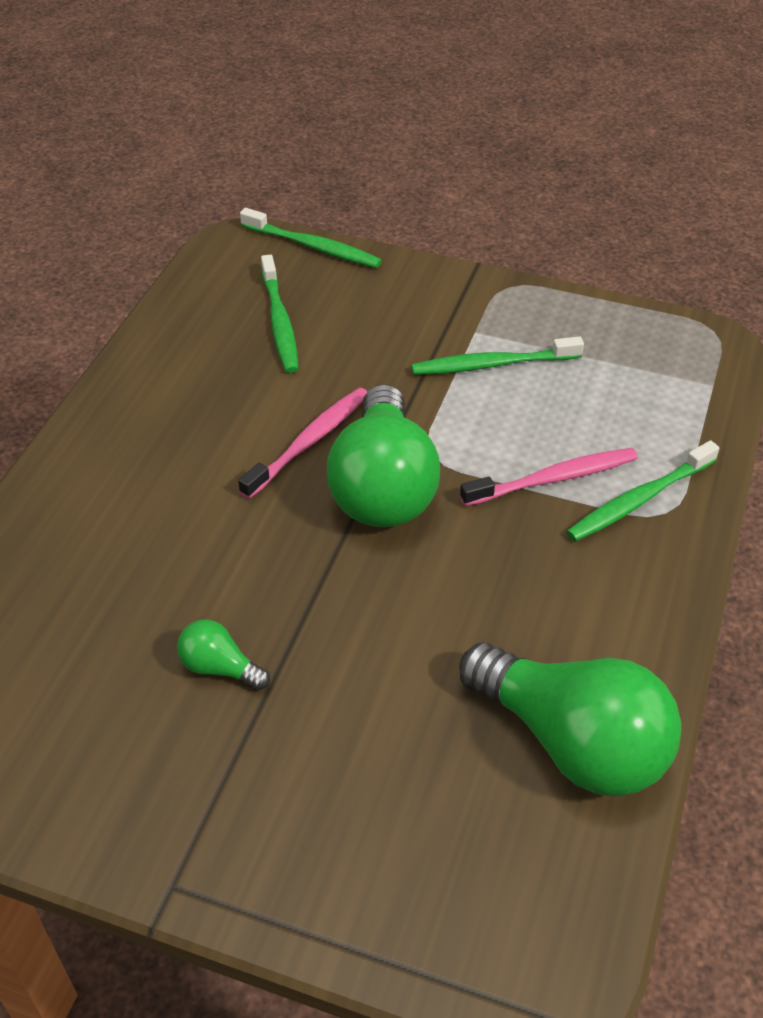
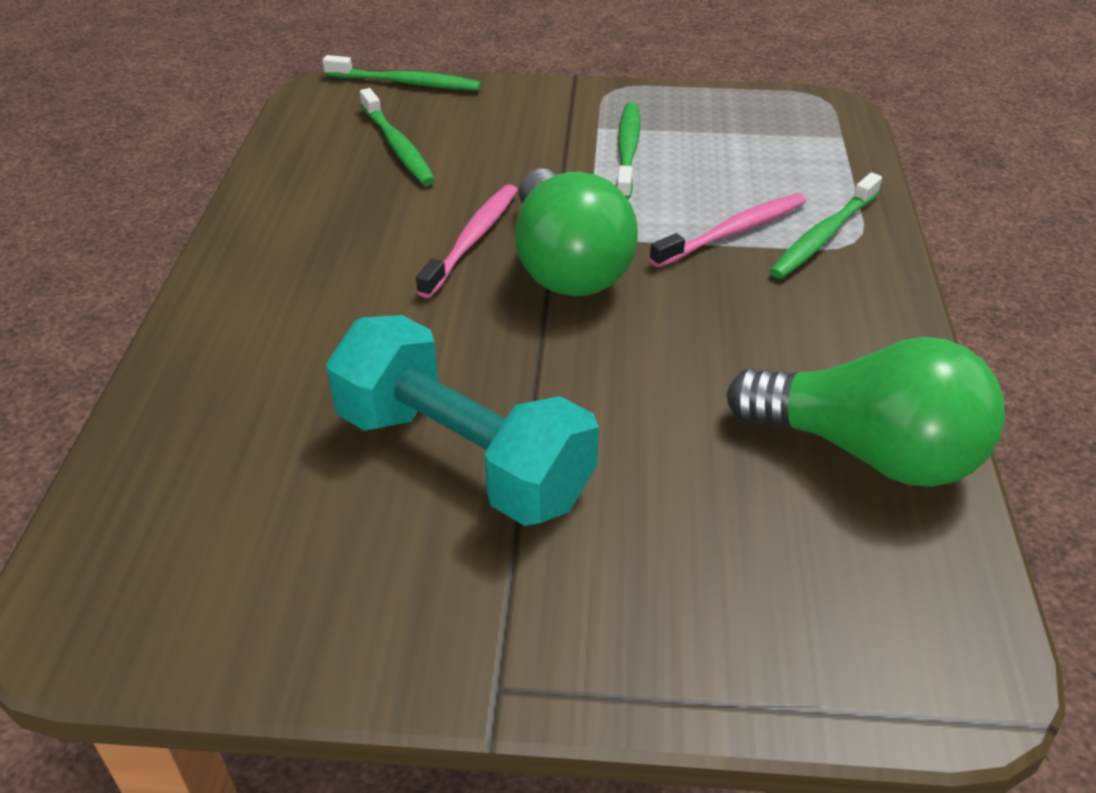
camera: 15 degrees left, 5 degrees down
green light bulb [177,619,270,690] -> turquoise dumbbell [326,315,599,526]
green toothbrush [411,336,584,375] -> green toothbrush turned 120 degrees clockwise [616,102,640,200]

